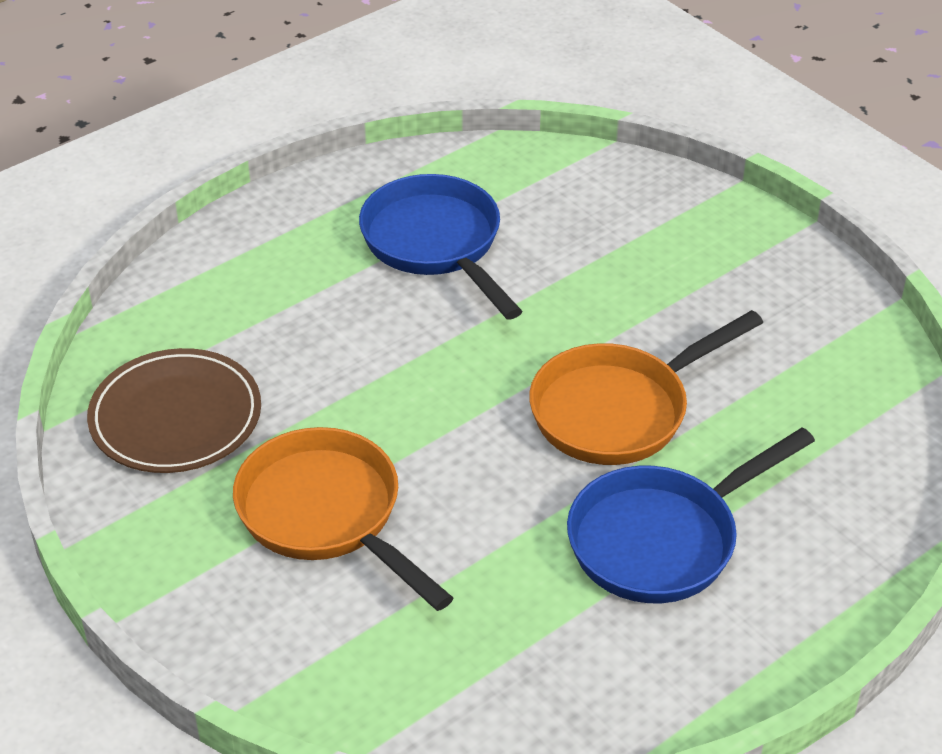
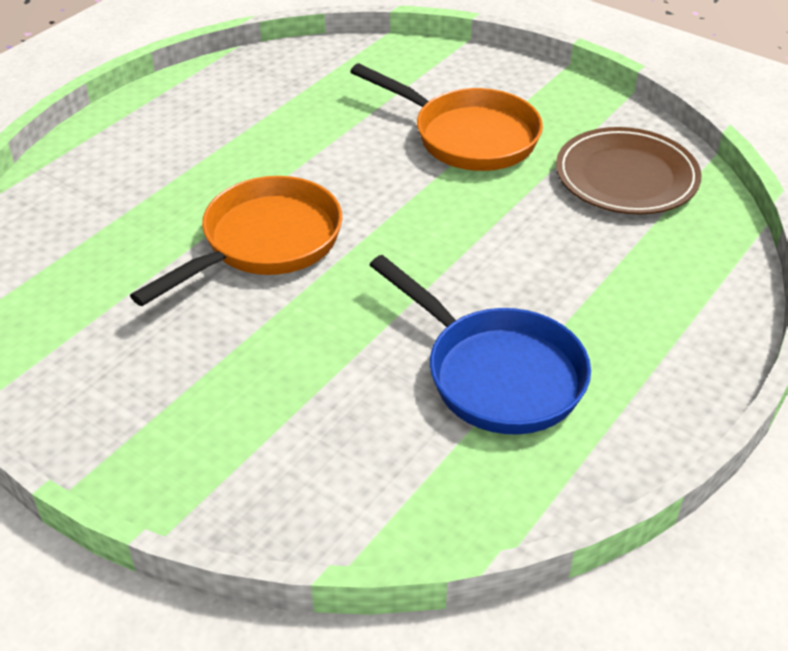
camera: 165 degrees right, 0 degrees up
blue pan [567,427,815,603] -> none

